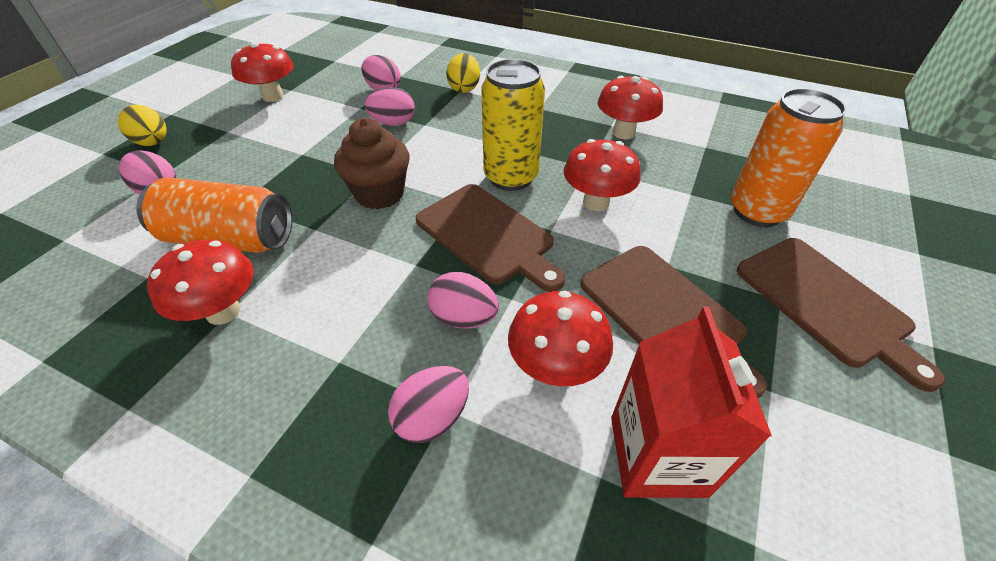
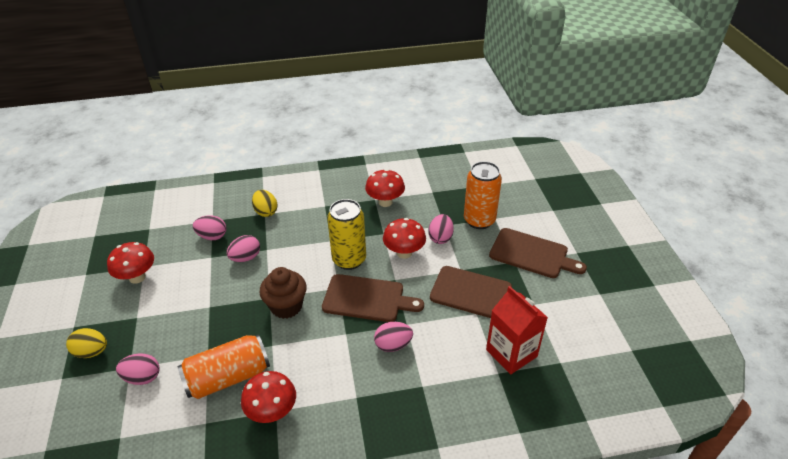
camera: 35 degrees left, 5 degrees down
pink egg [388,366,469,443] -> pink egg moved to [428,214,454,244]
red mushroom [508,291,613,386] -> none

